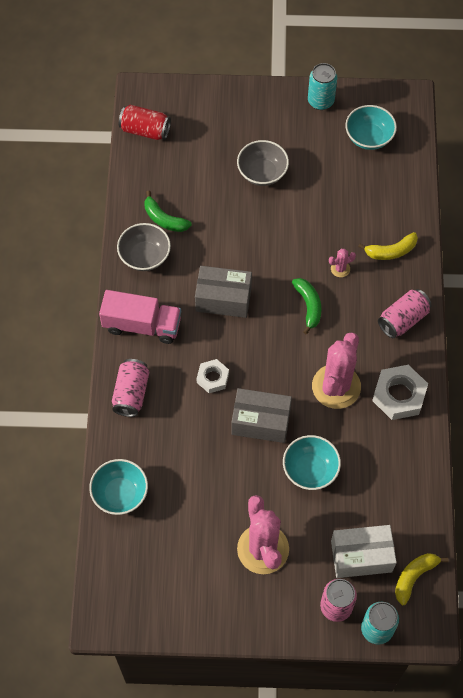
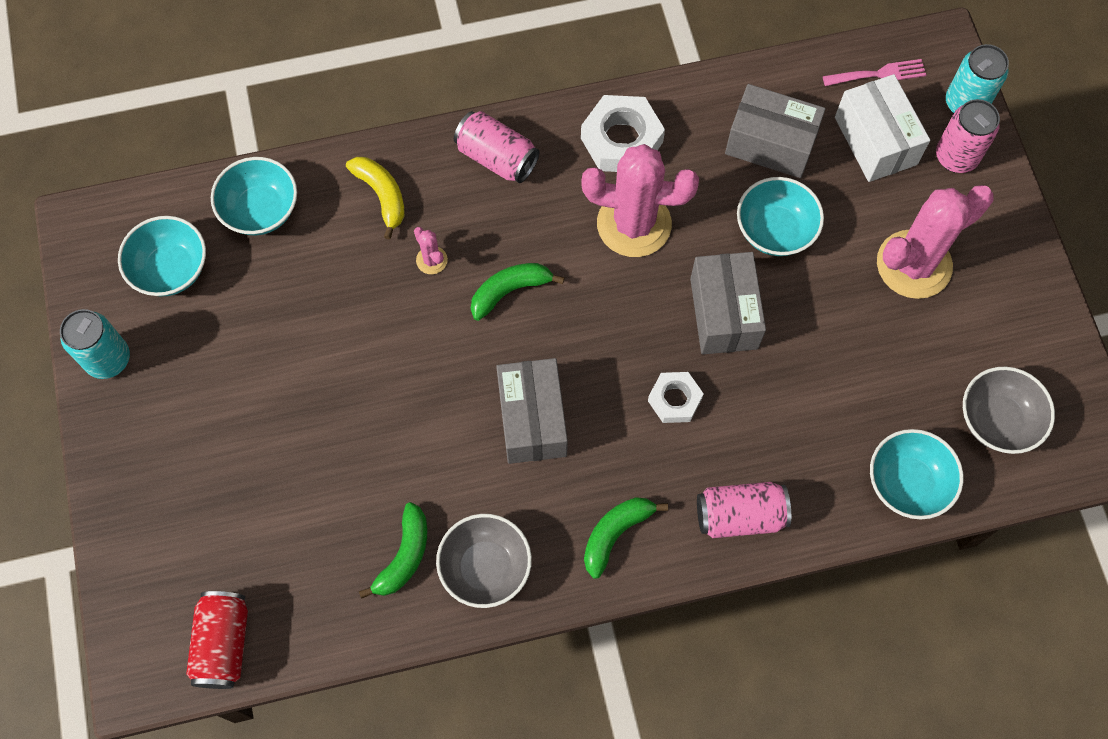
camera: 105 degrees left, 5 degrees up
pink truck [99,290,181,344] -> green banana [584,497,668,579]
grey bowl [237,140,289,186] -> grey bowl moved to [963,367,1055,454]
yellow banana [395,553,448,605] -> pink fork [823,59,926,86]
none -> turquoise bowl [211,157,297,235]
none -> grey box [725,84,825,178]

